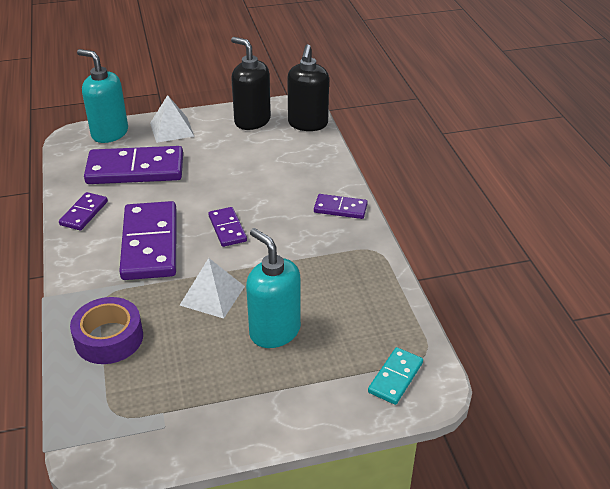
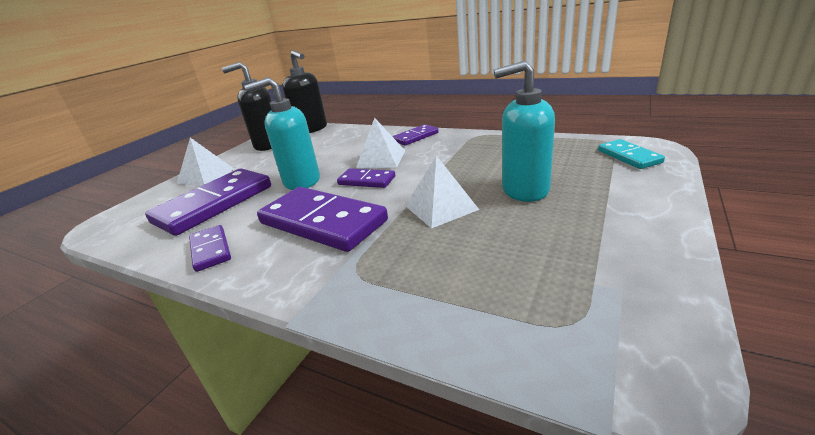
camera: 45 degrees left, 10 degrees down
purple tape [70,297,143,364] -> none
turquoise soap dispenser [77,49,128,143] -> turquoise soap dispenser moved to [244,77,320,190]
none -> white pyramid [356,118,405,169]

